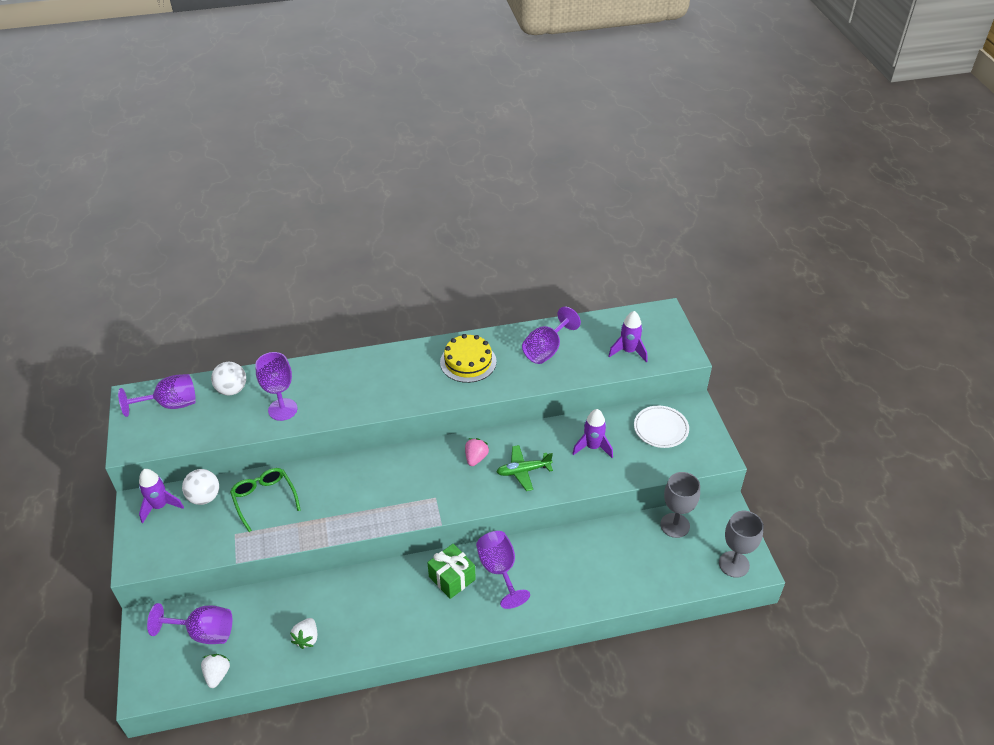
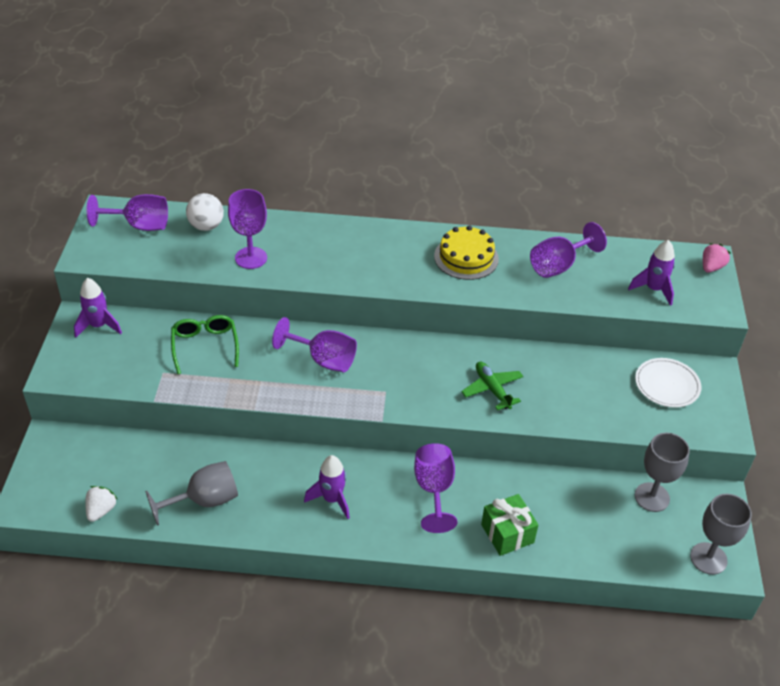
camera: 15 degrees right, 0 degrees up
purple goblet [147,603,232,644] -> purple goblet moved to [272,317,357,372]
white ball [182,469,219,505] -> none
white strawberry [290,618,317,649] -> grey goblet [145,461,238,526]
green gift [427,544,476,599] -> green gift moved to [481,494,538,556]
pink strawberry [465,438,489,466] -> pink strawberry moved to [703,243,731,273]
green plane [497,445,553,491] -> green plane turned 60 degrees clockwise [461,362,524,410]
purple rocket [572,409,613,458] -> purple rocket moved to [304,455,350,519]

